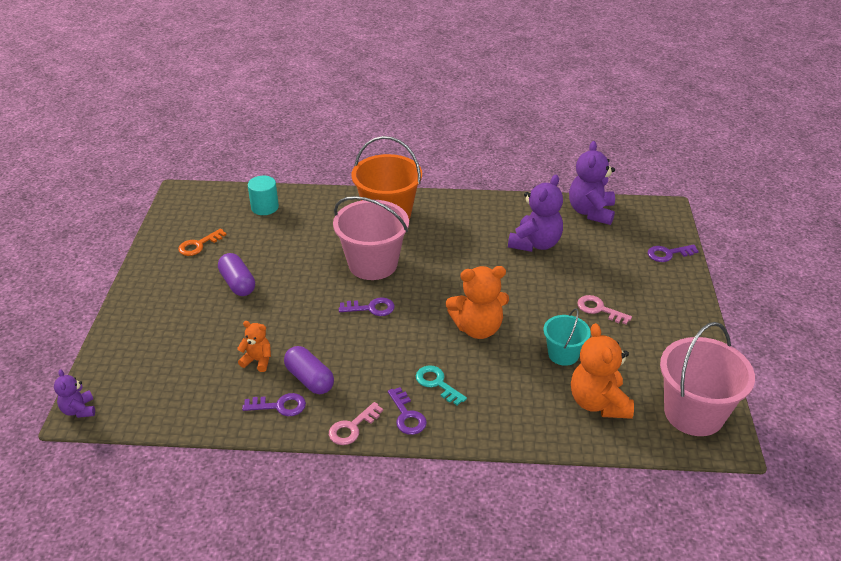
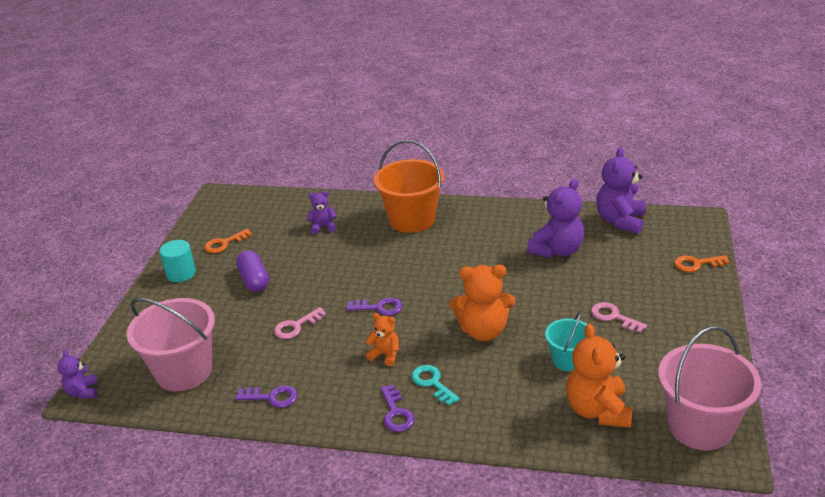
camera: 10 degrees right, 5 degrees down
orange teddy bear [237,321,271,372] -> orange teddy bear moved to [365,313,399,366]
turquoise cylinder [248,176,279,215] -> turquoise cylinder moved to [159,240,196,282]
purple capsule [284,346,334,394] -> none
pink key [329,402,383,445] -> pink key moved to [274,307,327,339]
pink bucket [333,196,409,280] -> pink bucket moved to [127,298,215,391]
purple key [648,244,699,262] -> orange key [674,255,730,272]
none -> purple teddy bear [307,191,337,234]

